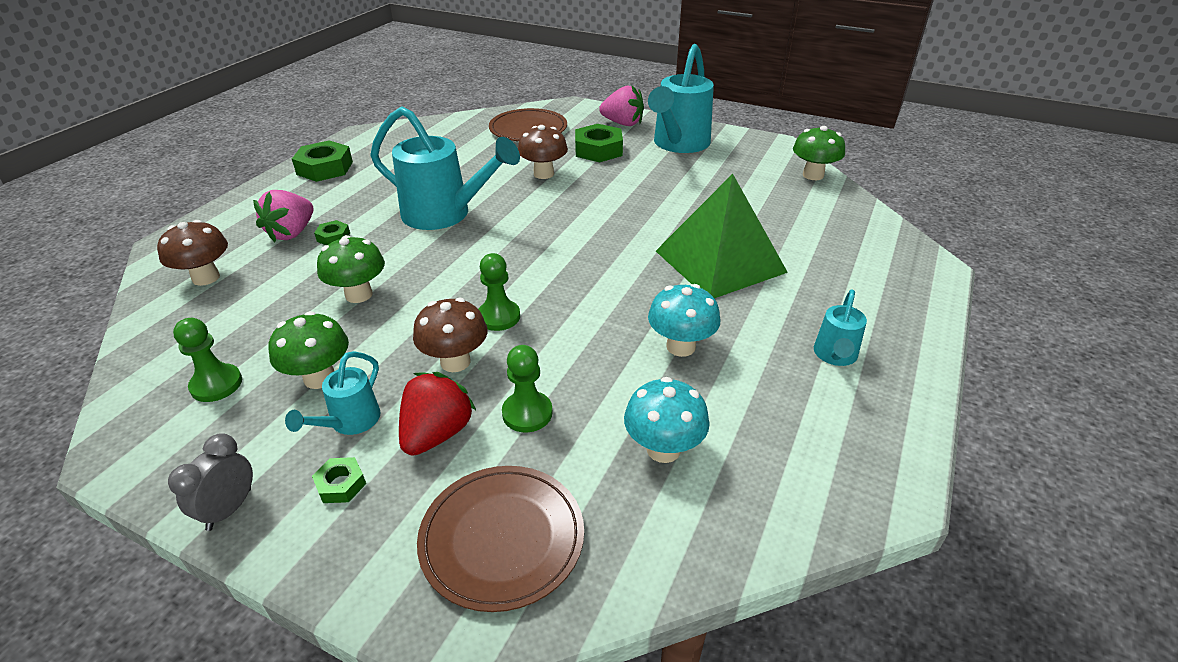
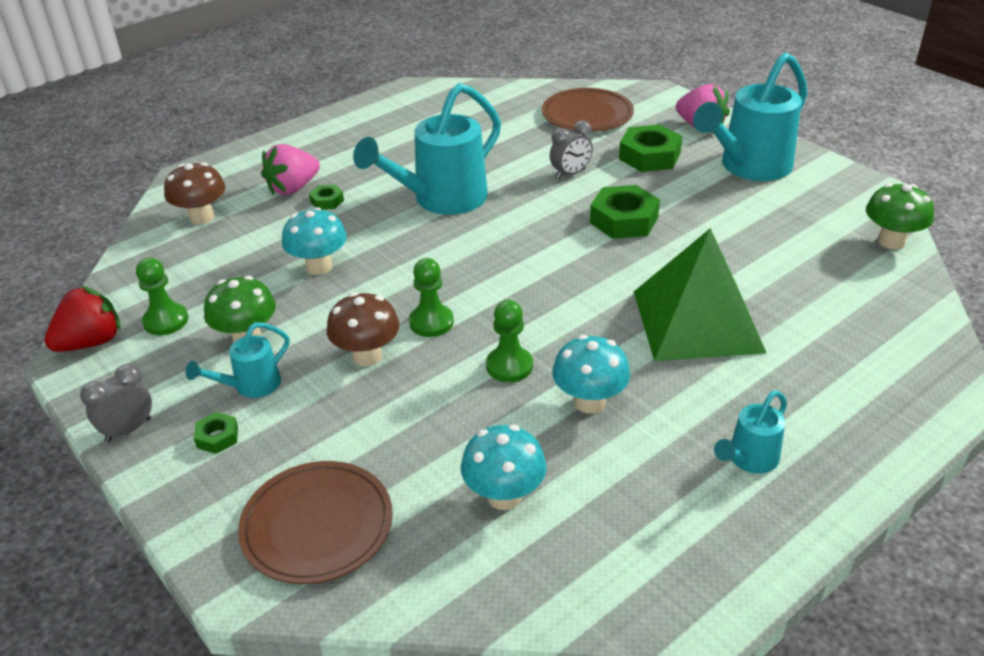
camera: 25 degrees right, 0 degrees up
green nut [292,140,353,182] -> green nut moved to [590,185,660,239]
green mushroom [317,235,385,303] -> turquoise mushroom [282,207,347,275]
turquoise watering can [370,106,520,230] -> turquoise watering can turned 90 degrees clockwise [353,83,501,215]
red strawberry [399,372,476,456] -> red strawberry moved to [44,286,121,352]
green pawn [502,345,553,432] -> green pawn moved to [486,300,533,382]
brown mushroom [518,125,568,179] -> grey clock [550,120,593,179]

